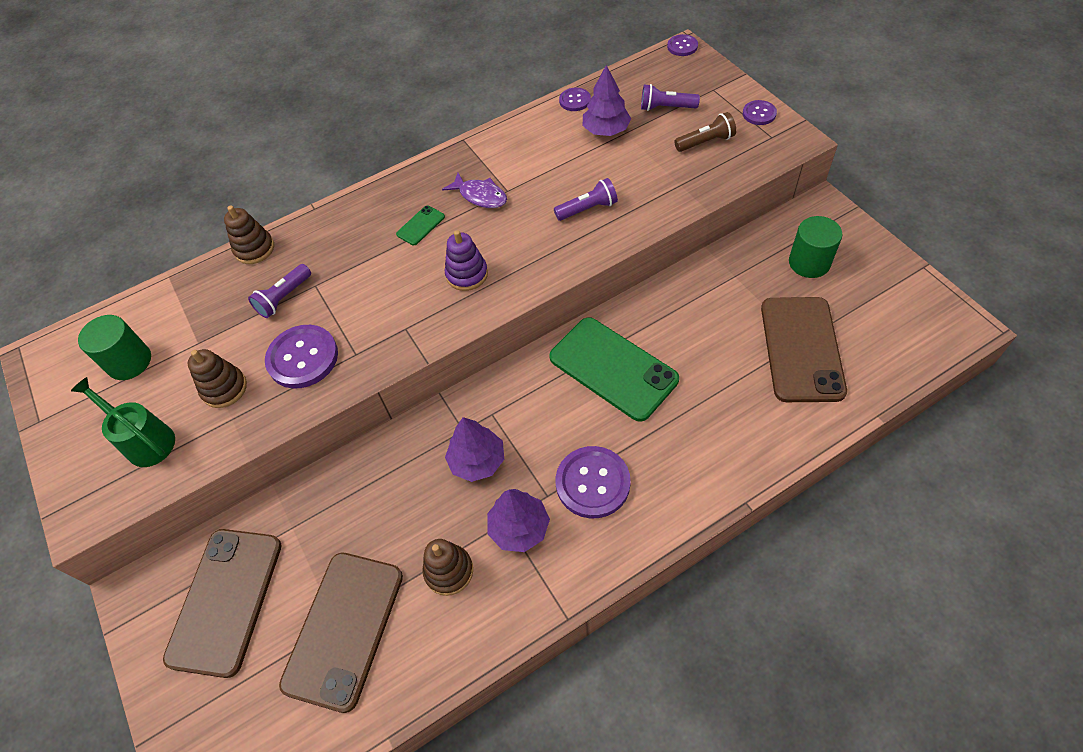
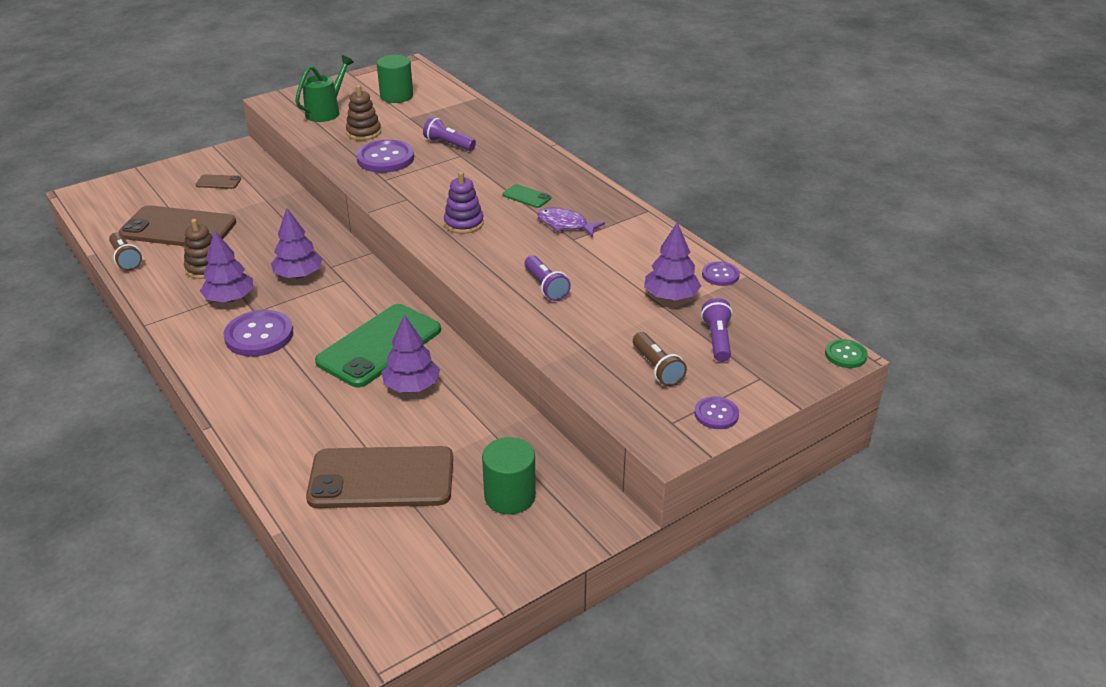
camera: 80 degrees right, 20 degrees down
brown phone [163,529,282,678] -> brown phone [195,174,241,189], size x0.42
brown stacking toy [224,206,274,264] -> none
purple fish [442,173,507,208] -> purple fish turned 90 degrees clockwise [537,207,605,237]
purple button [667,34,698,56] -> green button [825,339,868,368]
none -> brown flashlight [109,232,142,271]
none -> purple tree [382,314,440,393]

